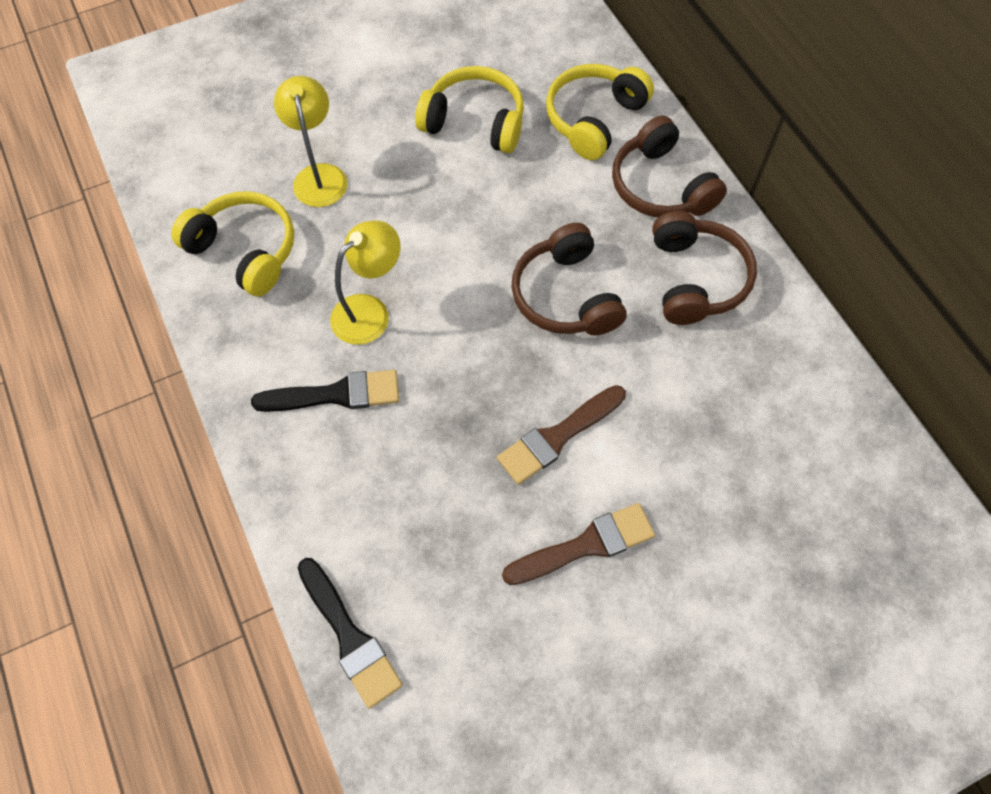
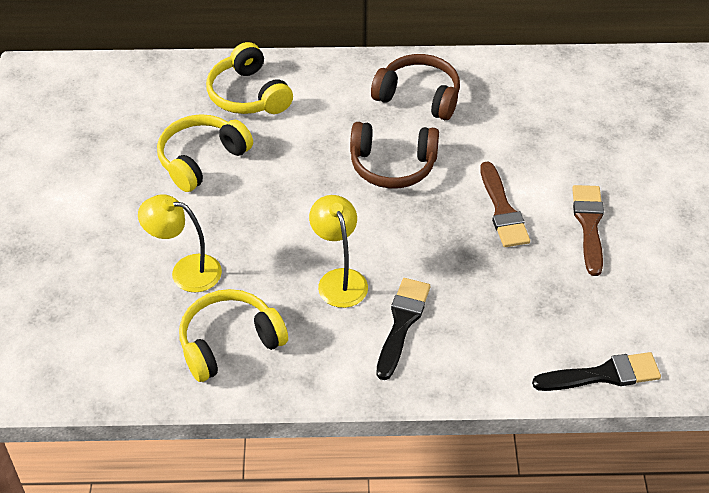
camera: 65 degrees left, 15 degrees down
brown headphones [612,115,727,217] -> none

